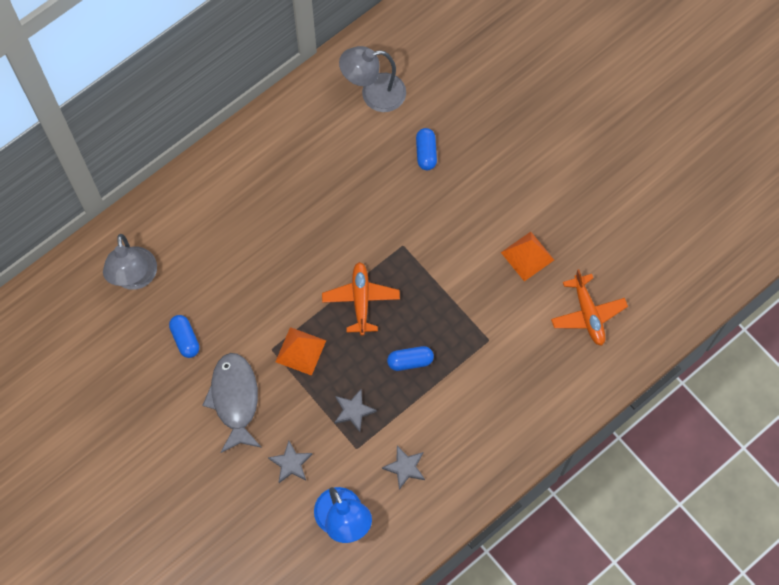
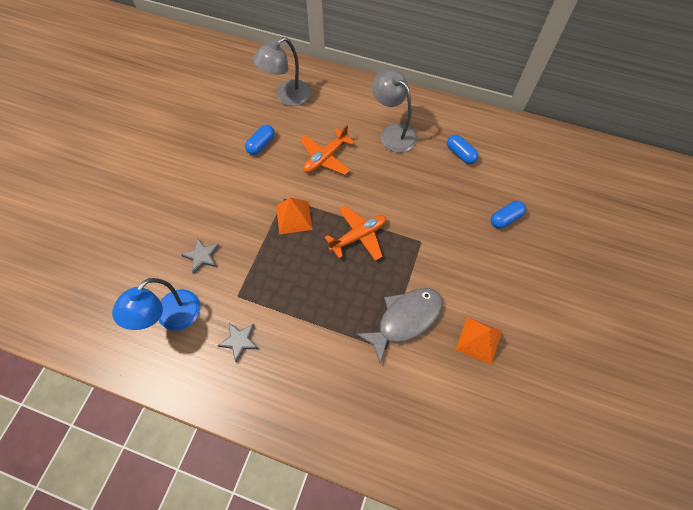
camera: 60 degrees right, 5 degrees down
grey fish [202,353,262,453] -> grey fish moved to [356,288,442,364]
grey star [334,389,377,432] -> none
grey lamp [339,46,406,112] -> grey lamp moved to [372,70,417,153]
blue capsule [387,346,434,371] -> blue capsule moved to [447,134,478,164]
orange plane [551,269,628,346] -> orange plane moved to [300,125,355,175]

